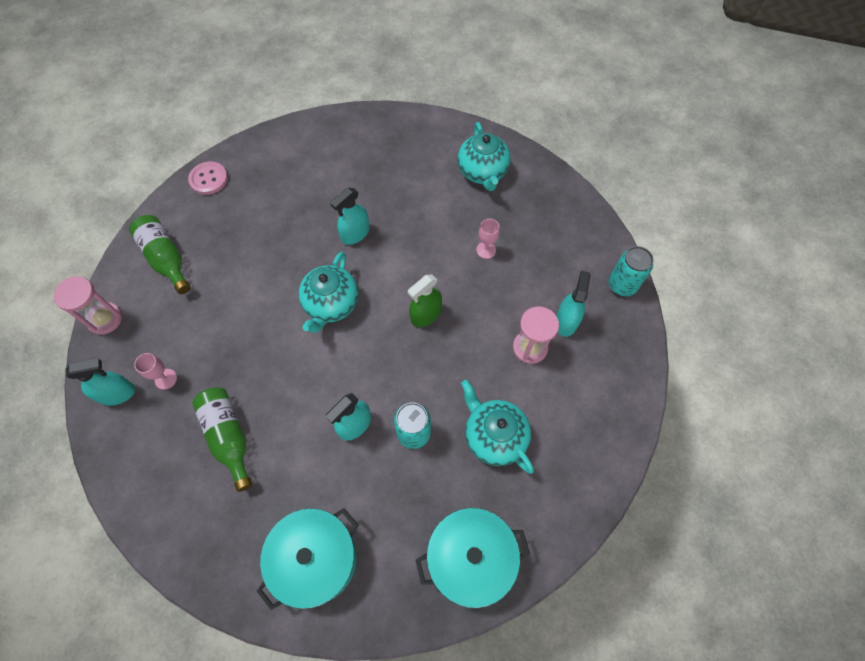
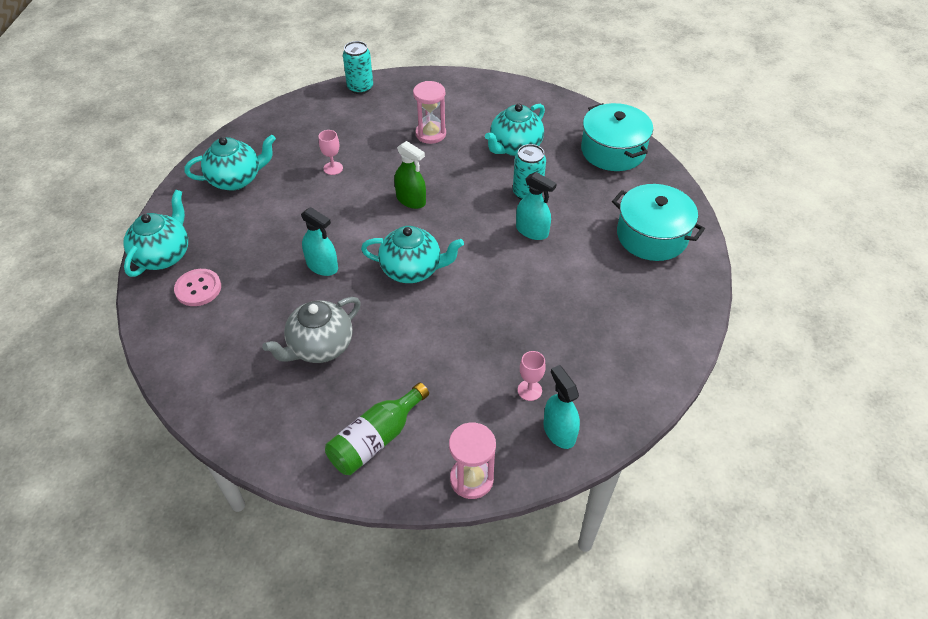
camera: 100 degrees left, 15 degrees down
pink button [188,161,228,195] -> pink button moved to [174,269,221,306]
green bottle [192,387,252,492] -> none
turquoise spray bottle [556,271,590,337] -> none
none -> turquoise teapot [123,190,188,277]
none -> grey teapot [262,297,361,363]

